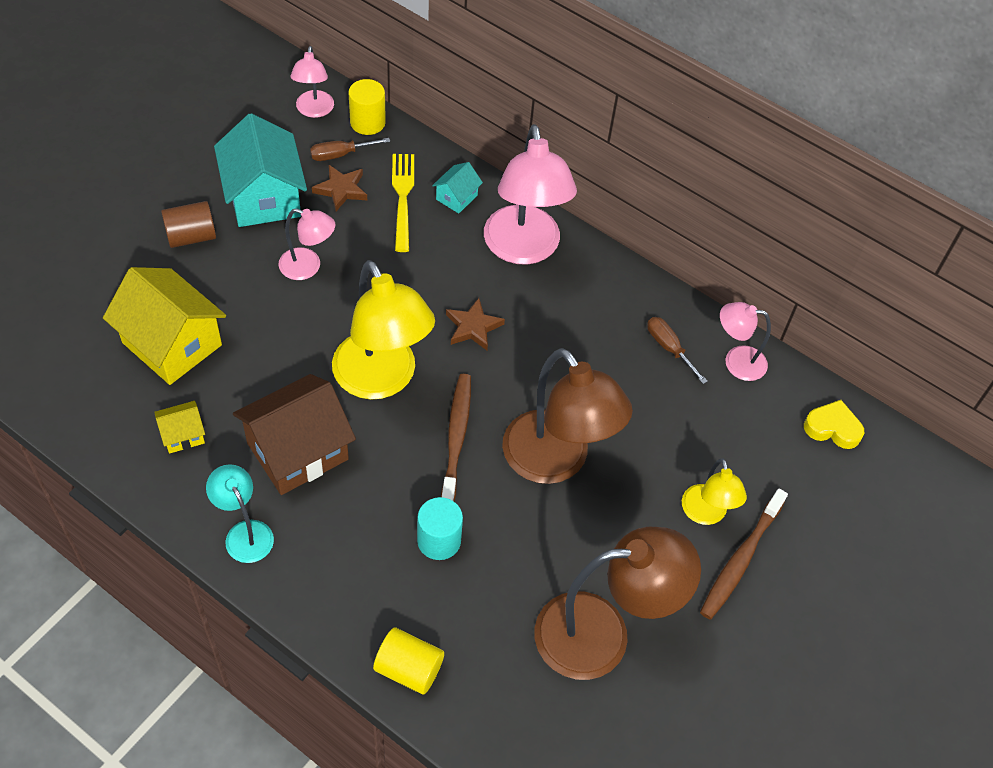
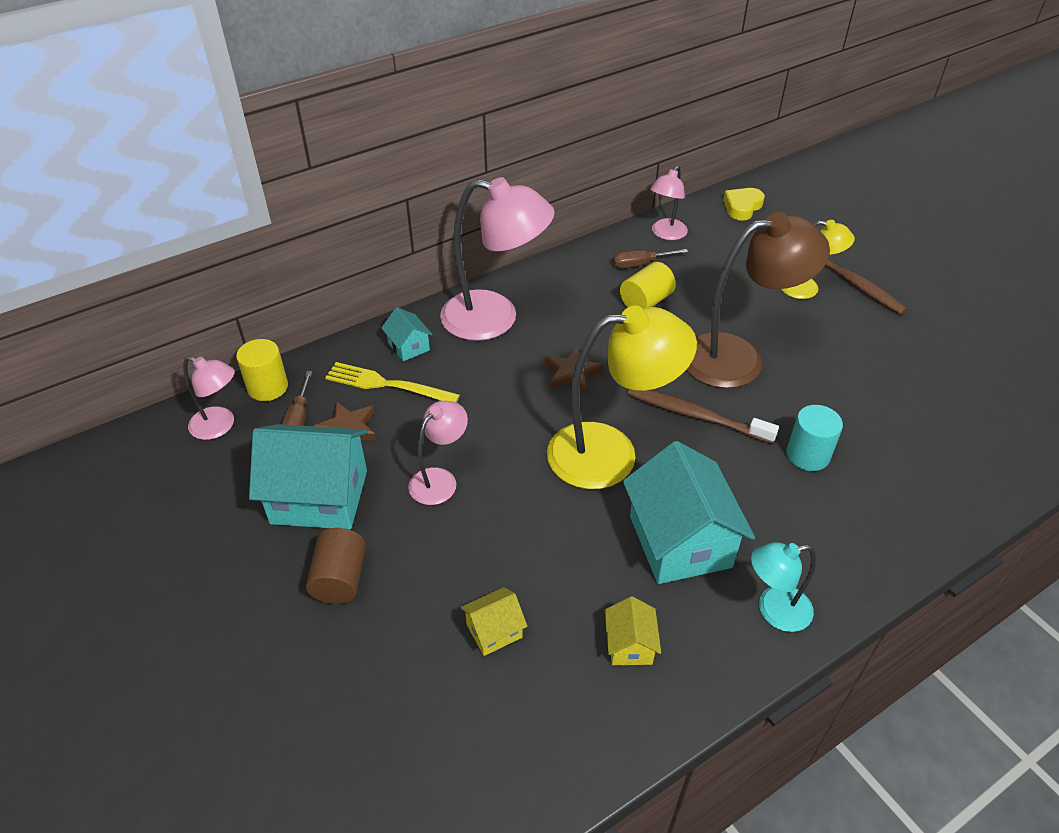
camera: 65 degrees left, 10 degrees down
yellow house [103,267,226,385] -> yellow house [460,587,527,656], size x0.47
brown house [233,374,356,495] -> turquoise house [623,441,755,584]
yellow cylinder [373,628,444,695] -> yellow cylinder moved to [620,262,676,308]
brown lamp [534,527,701,680] -> none

